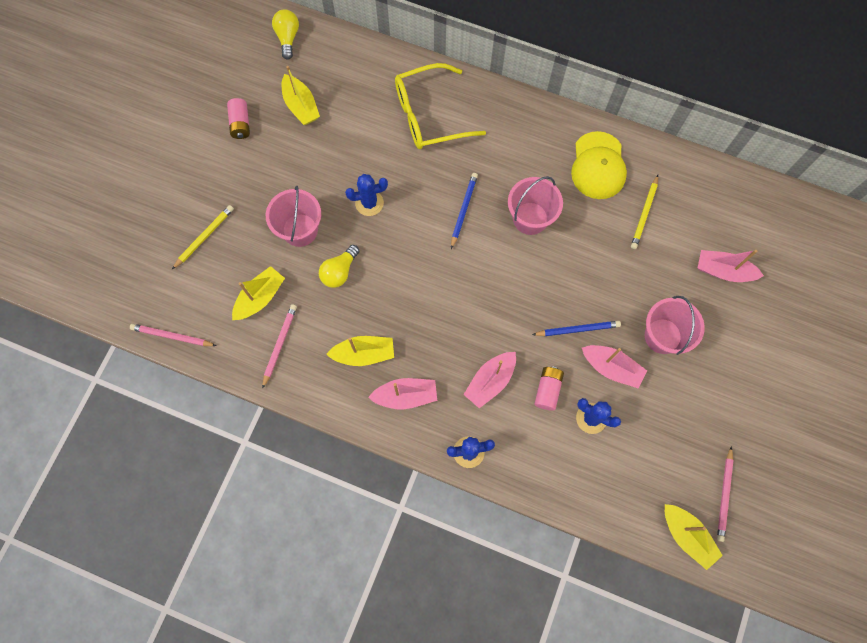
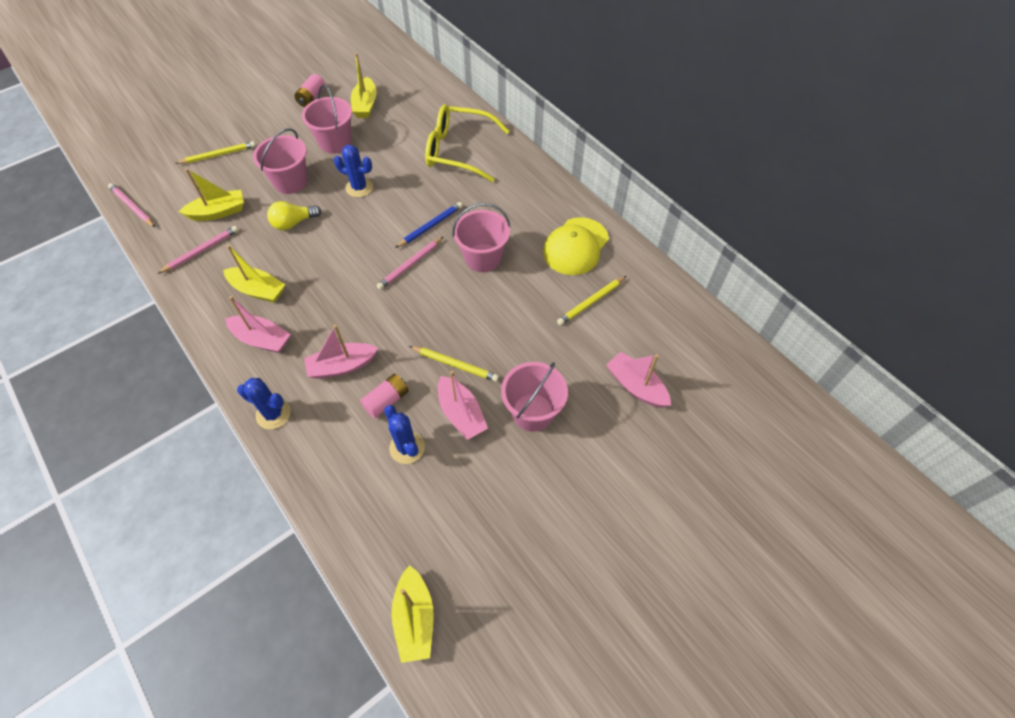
camera: 30 degrees right, 15 degrees down
yellow light bulb [272,9,299,60] -> none
blue pencil [532,321,621,336] -> yellow pencil [409,346,499,382]
pink pencil [717,447,734,542] -> pink pencil moved to [377,237,443,290]
none -> pink bucket [302,85,352,154]

